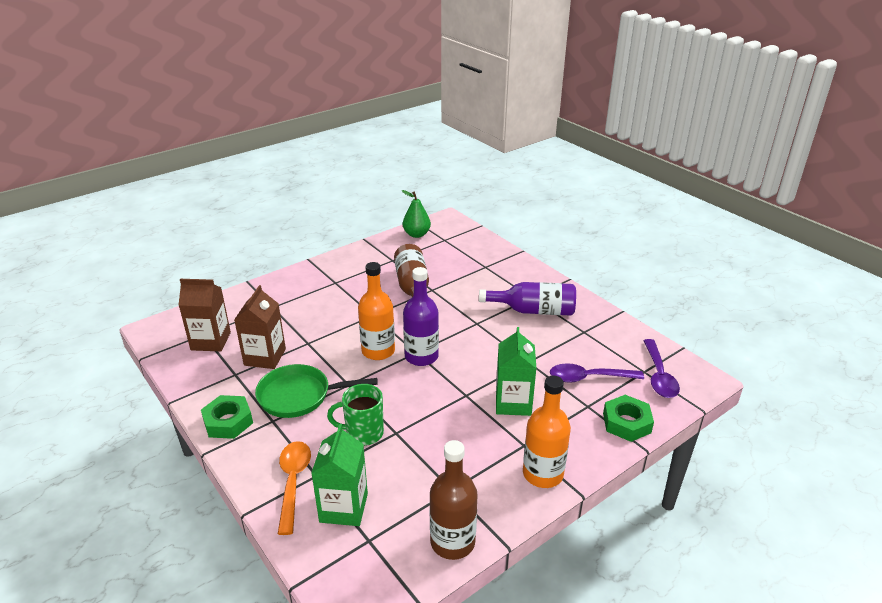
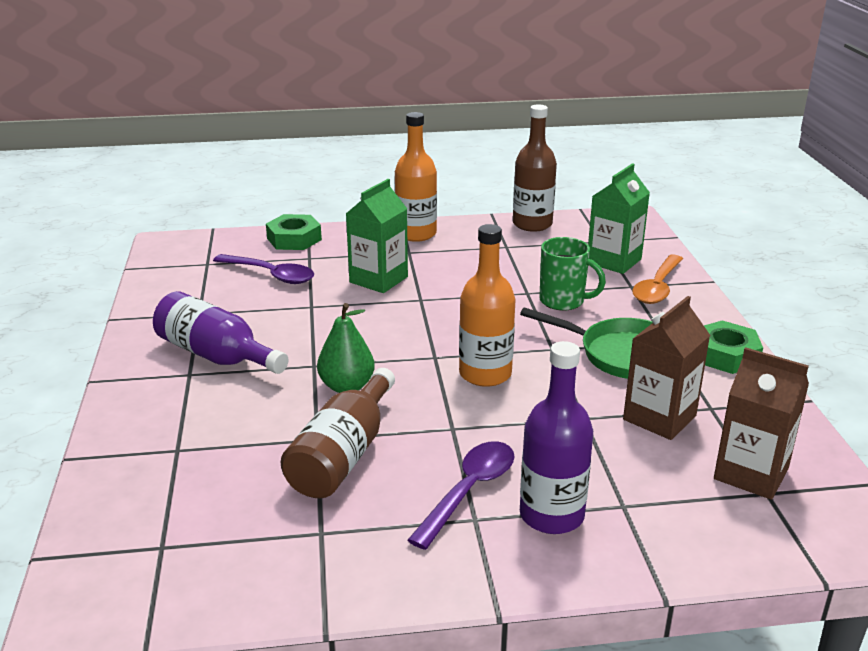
camera: 150 degrees left, 5 degrees down
green pear [402,190,431,238] -> green pear moved to [317,303,375,393]
purple bottle [403,267,439,366] -> purple bottle moved to [520,341,593,534]
purple spoon [643,339,680,398] -> purple spoon moved to [407,441,515,550]

